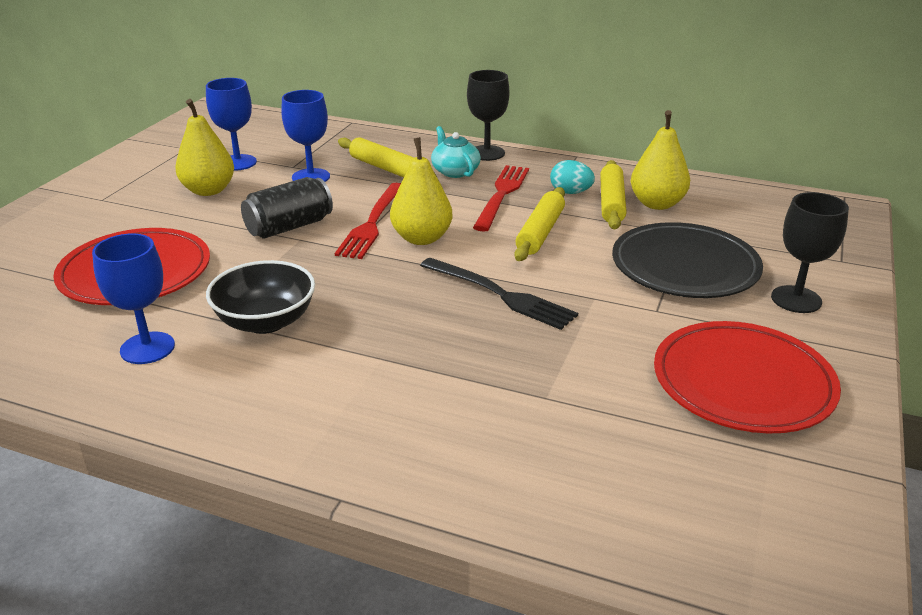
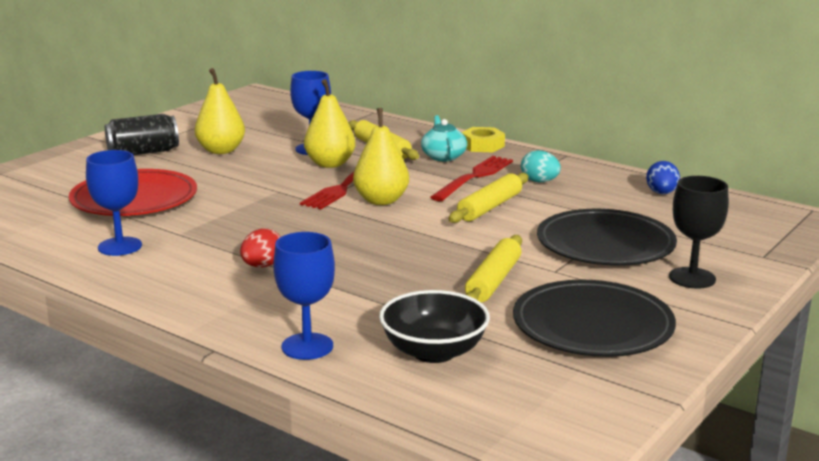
camera: 15 degrees right, 10 degrees down
blue goblet [206,78,257,171] -> blue goblet moved to [273,232,335,360]
black bowl [206,260,315,334] -> black bowl moved to [379,290,490,363]
black can [241,177,333,239] -> black can moved to [105,114,179,155]
black fork [420,258,578,330] -> none
black goblet [467,70,510,161] -> yellow nut [461,127,505,152]
yellow rolling pin [600,160,626,229] -> yellow rolling pin moved to [465,235,522,303]
yellow pear [631,110,690,210] -> yellow pear moved to [304,79,356,168]
red plate [654,321,841,434] -> black plate [513,280,676,357]
none -> red egg [240,228,281,268]
none -> blue egg [646,161,680,194]

